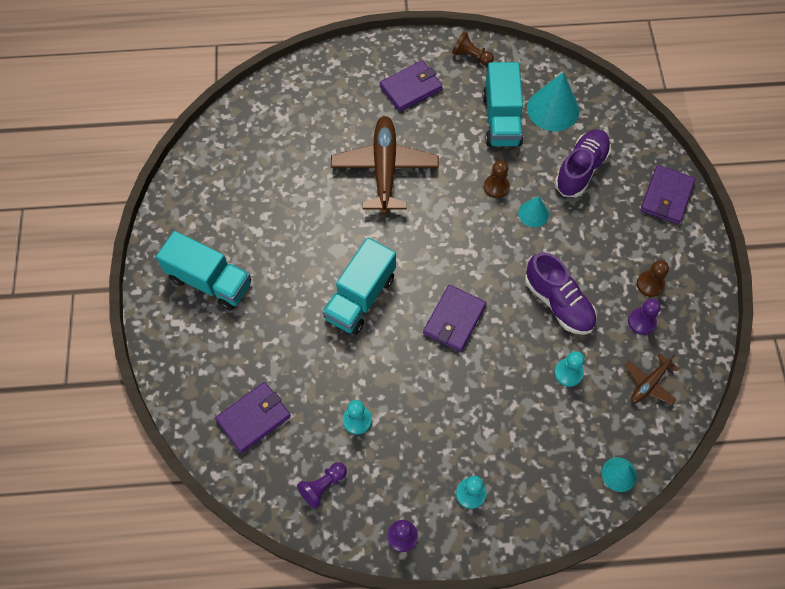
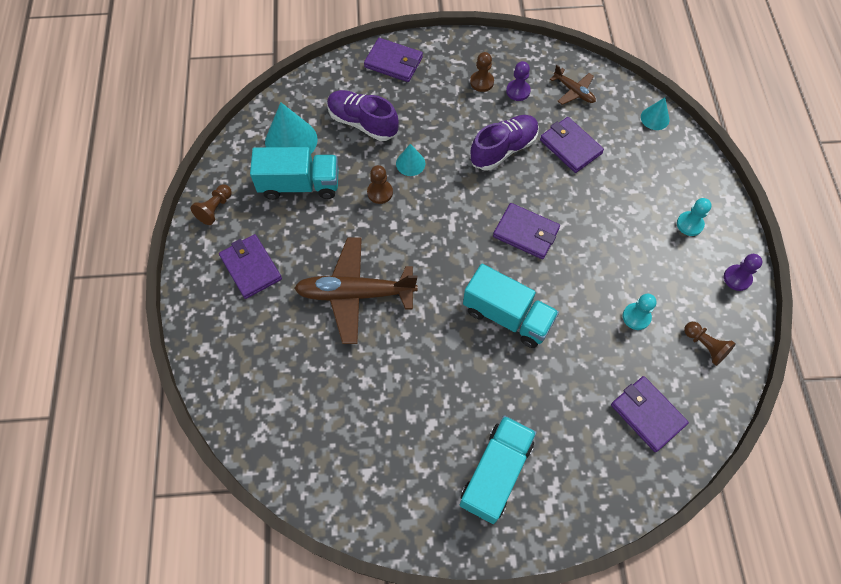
camera: 90 degrees left, 0 degrees up
purple pawn [297,462,347,509] -> brown pawn [684,322,736,366]
turquoise pawn [554,351,585,387] -> purple wallet [540,117,604,173]

